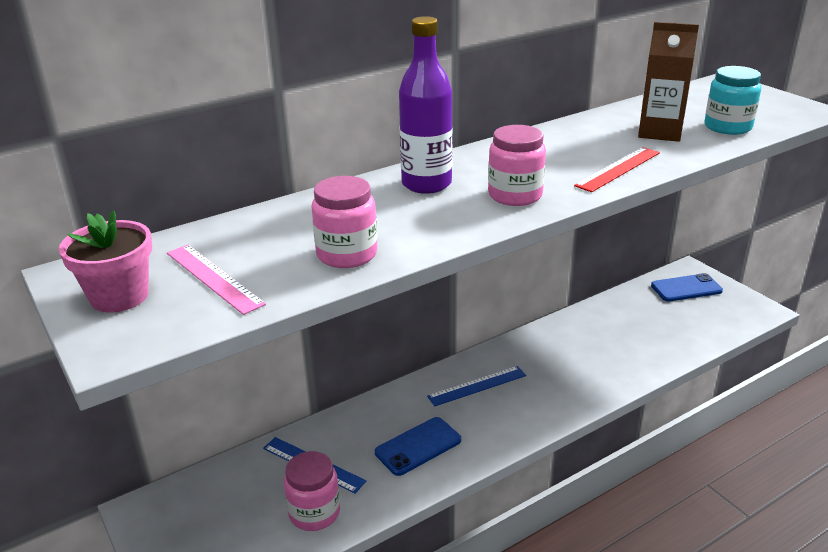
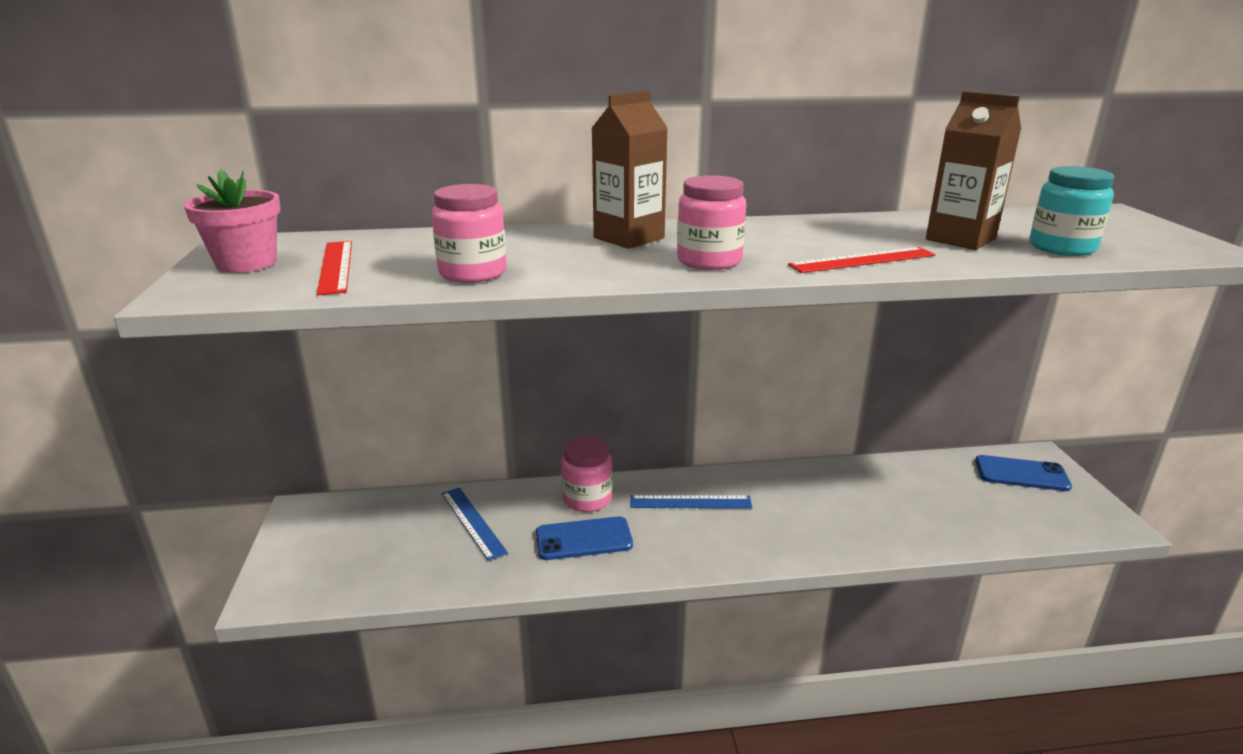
camera: 25 degrees right, 5 degrees down
pink ruler [167,245,266,315] -> red ruler [317,241,352,295]
pink jar [284,451,340,531] -> pink jar moved to [561,436,613,512]
purple bottle [399,16,453,194] -> brown carton [591,91,668,249]

